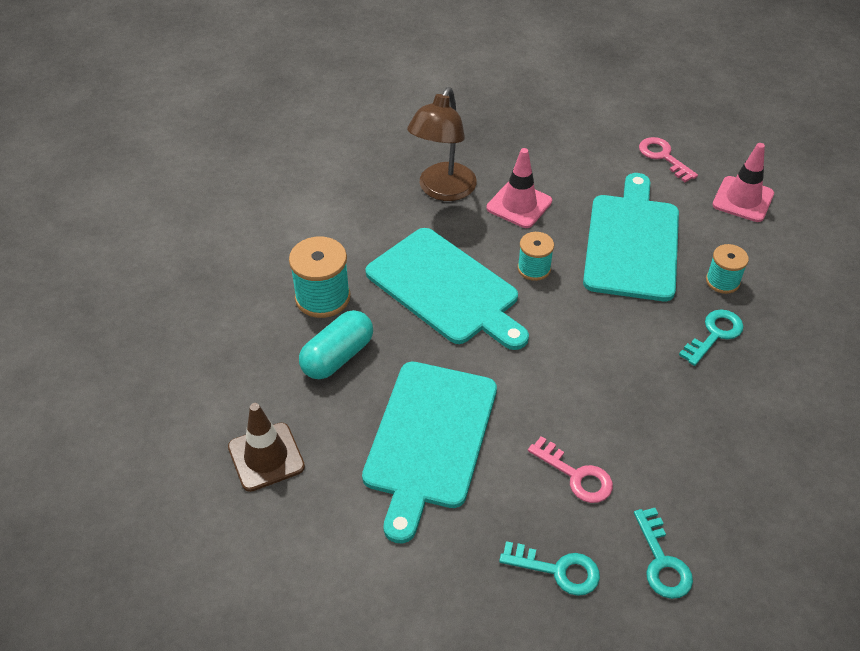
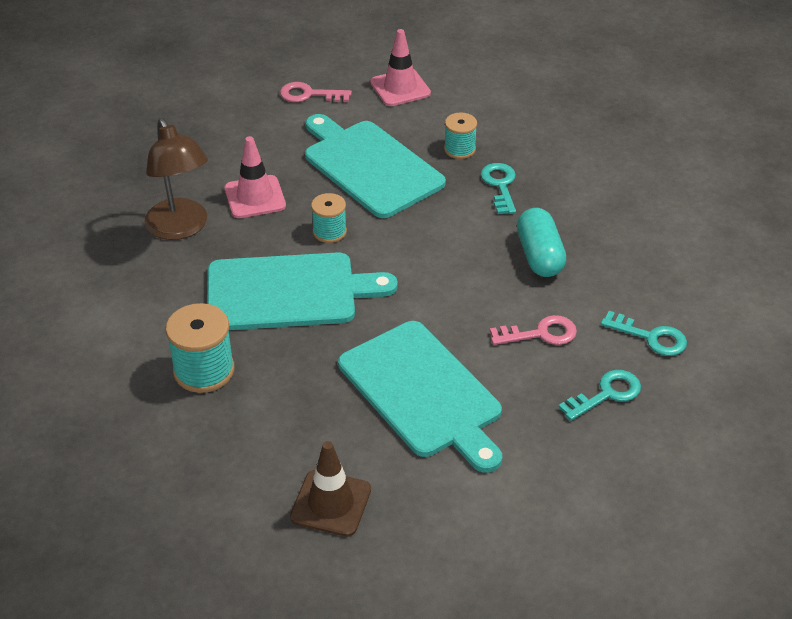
camera: 50 degrees left, 5 degrees down
turquoise capsule [299,310,373,379] -> turquoise capsule moved to [517,208,566,277]

